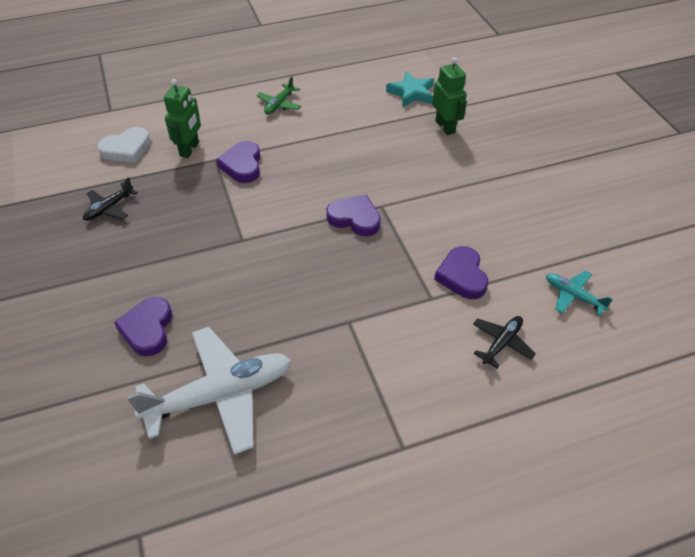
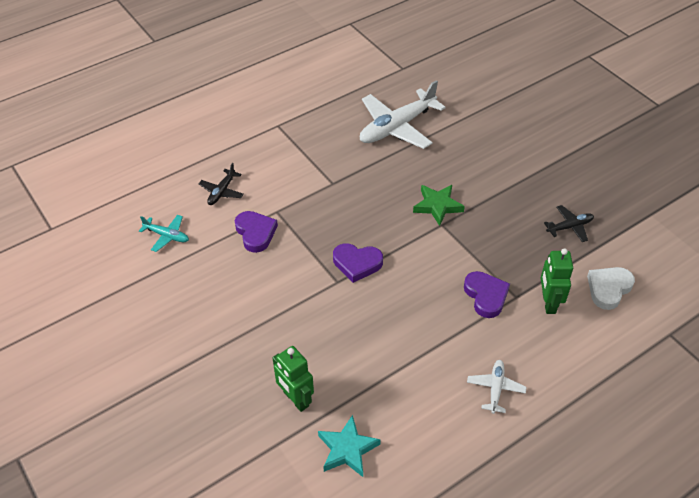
camera: 165 degrees right, 0 degrees up
black plane [83,177,138,221] -> black plane turned 45 degrees clockwise [544,205,594,242]
purple heart [114,297,172,357] -> none
green plane [256,76,301,115] -> white plane [467,360,526,414]
none -> green star [413,185,465,226]

